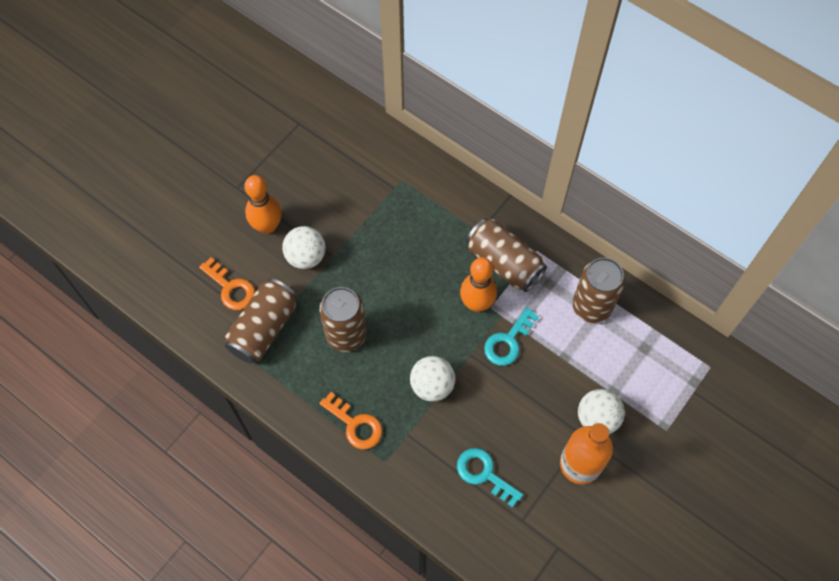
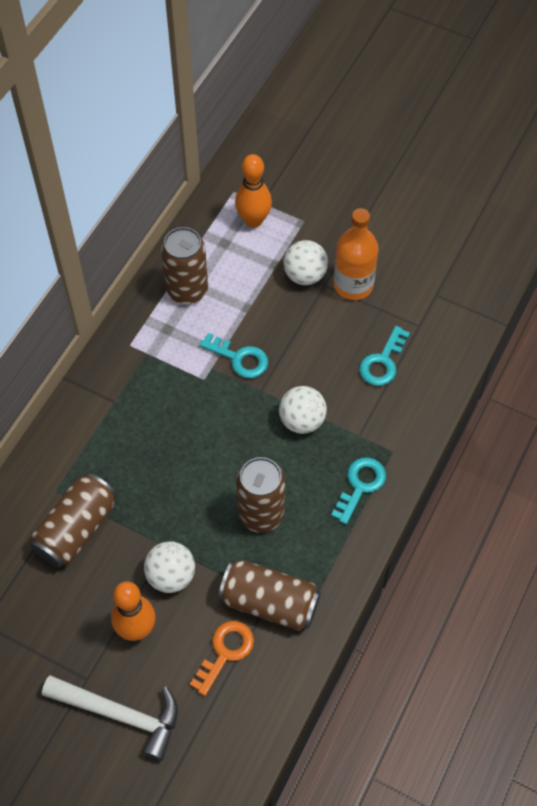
camera: 100 degrees left, 5 degrees down
orange key [319,392,382,449] -> turquoise key [331,457,386,524]
orange bowling pin [460,257,497,312] -> orange bowling pin moved to [235,154,272,228]
brown can [466,218,547,292] -> brown can moved to [30,473,117,568]
none -> white hammer [42,676,178,761]

